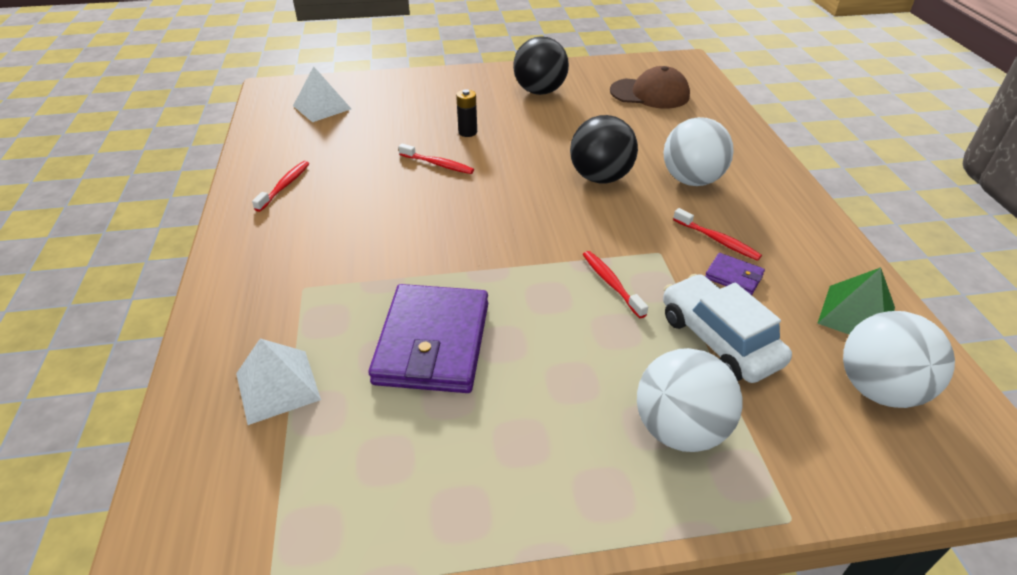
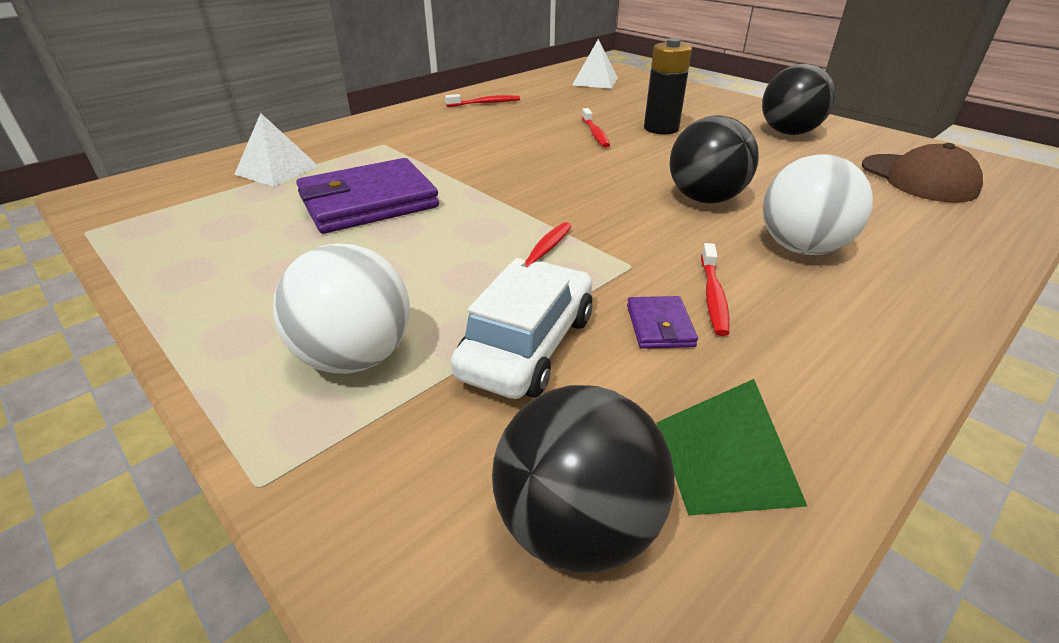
camera: 55 degrees right, 5 degrees down
black battery [456,89,477,137] -> black battery [644,38,692,134], size x1.71
white ball [843,311,955,408] -> black ball [492,385,675,573]

